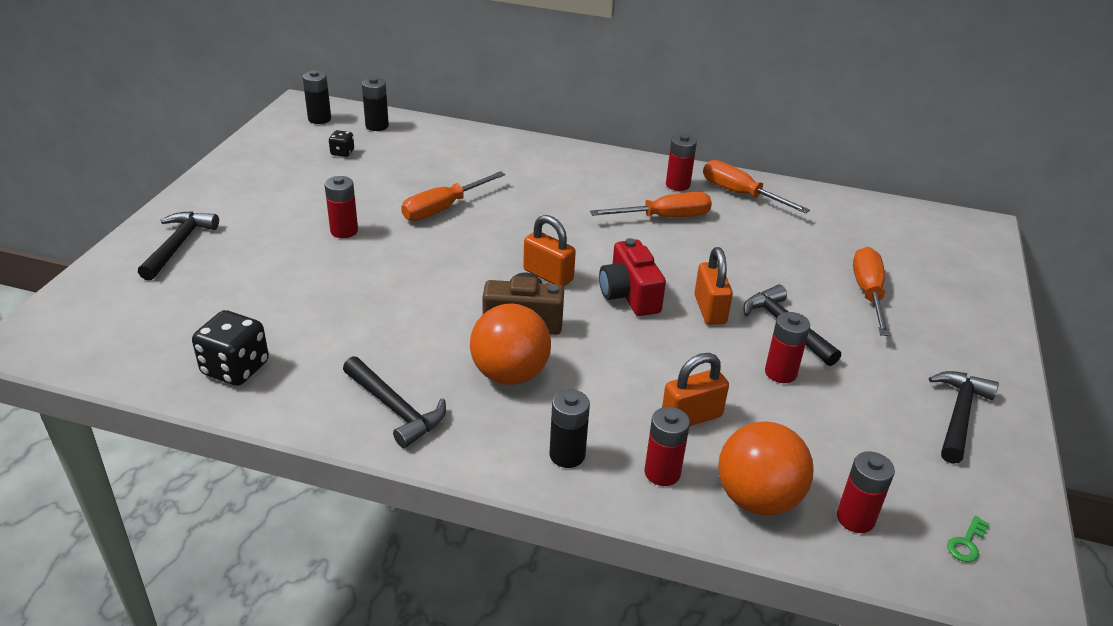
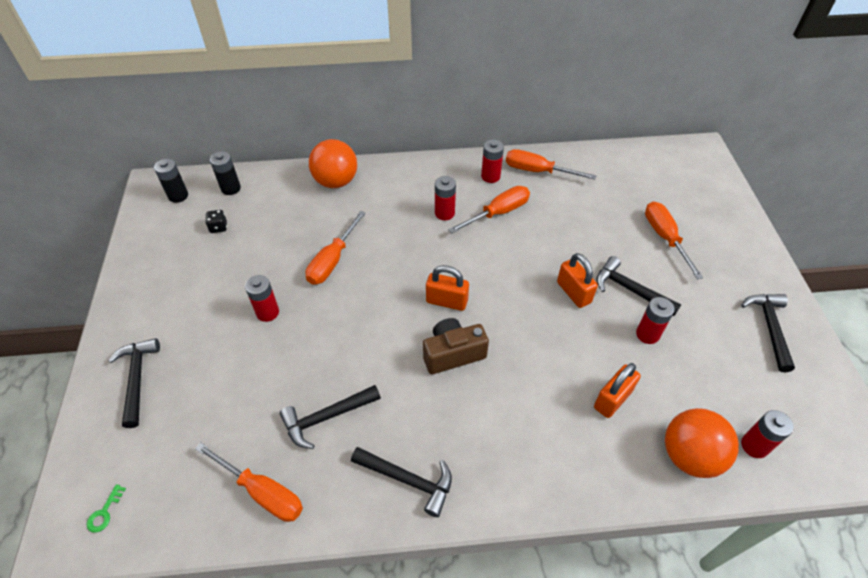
camera: 20 degrees left, 15 degrees up
black dice [192,310,269,386] -> orange screwdriver [195,442,303,522]
orange ball [470,303,551,385] -> orange ball moved to [309,139,357,188]
black battery [550,389,590,468] -> none
red camera [599,238,666,316] -> none
red battery [644,407,690,486] -> red battery moved to [435,176,456,220]
green key [947,516,990,562] -> green key moved to [87,484,126,533]
none -> black hammer [280,385,381,449]

